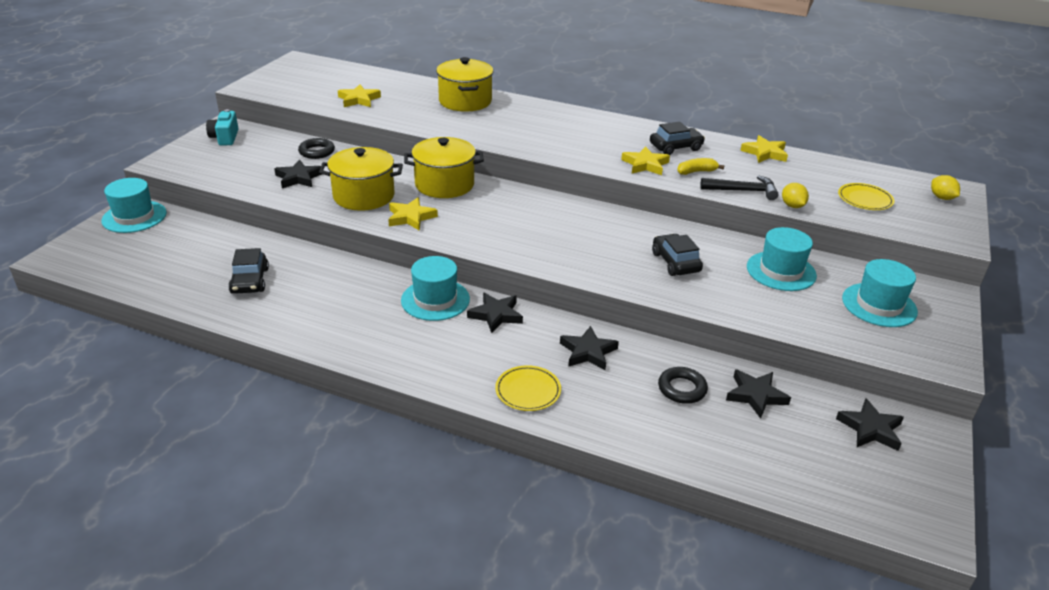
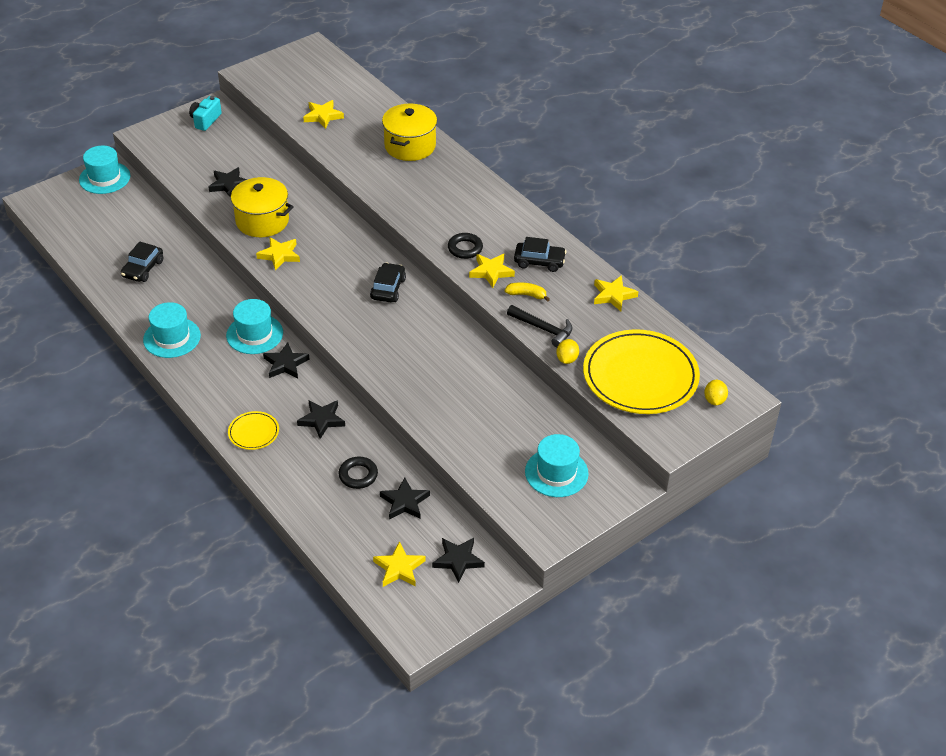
camera: 30 degrees right, 10 degrees up
black ring [298,138,335,159] -> black ring moved to [448,233,483,259]
yellow pot [404,137,484,198] -> none
black car [652,234,703,276] -> black car moved to [370,263,406,302]
turquoise hat [747,227,817,291] -> turquoise hat moved to [143,302,201,358]
yellow plate [838,183,895,210] -> yellow plate [583,329,700,414], size x2.25
none -> yellow star [373,541,426,587]

